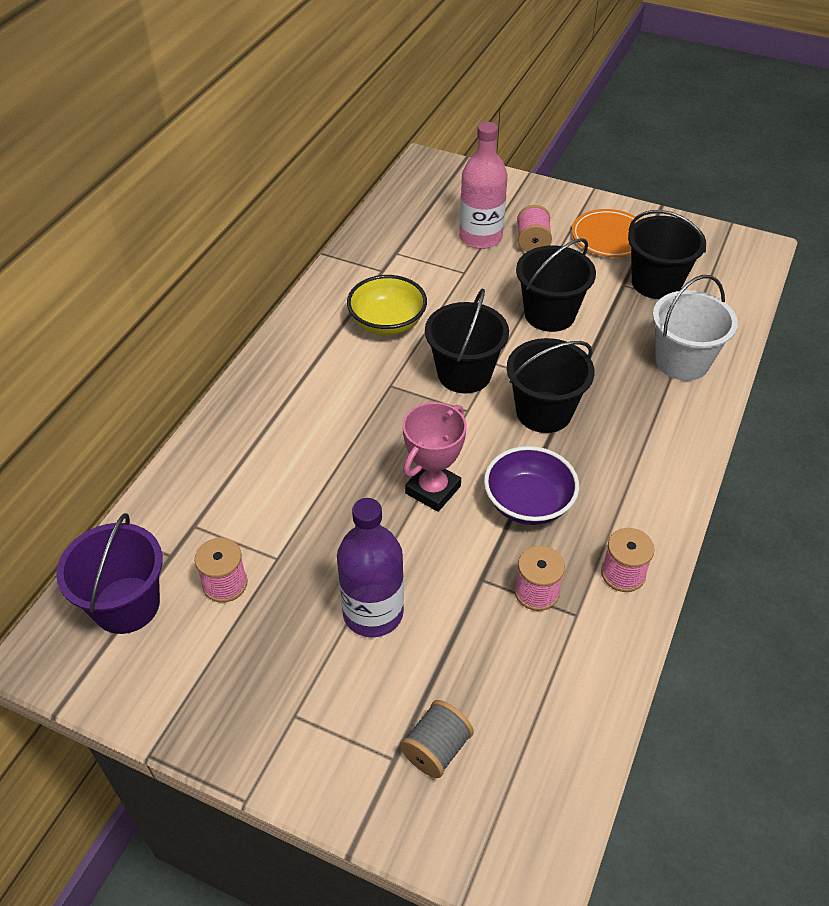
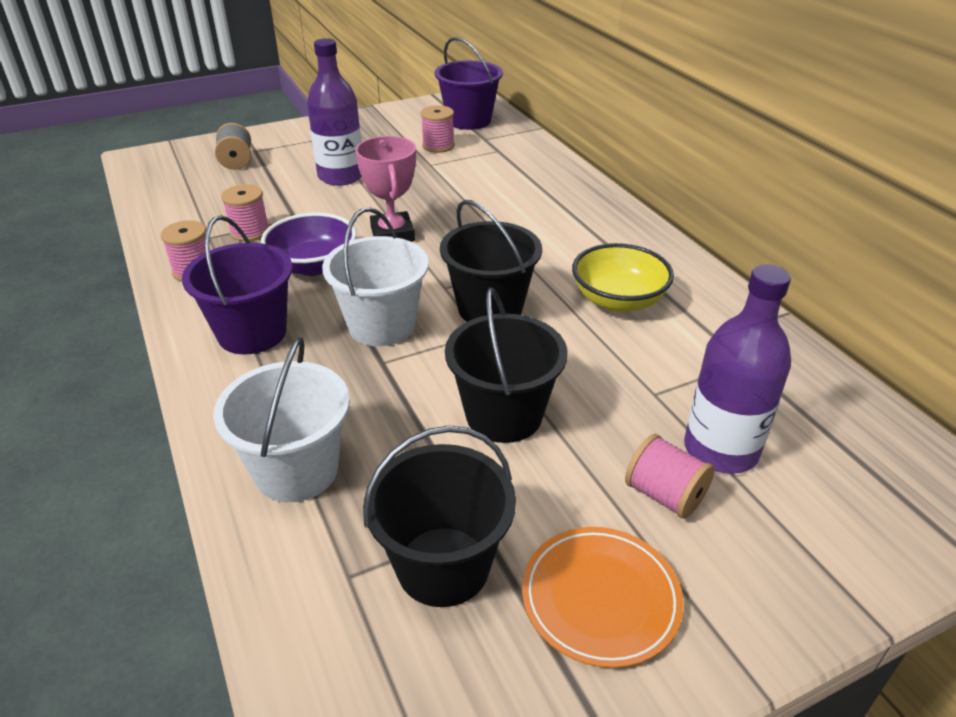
camera: 130 degrees right, 10 degrees down
pink bottle [459,122,508,249] -> purple bottle [684,264,791,474]
black bucket [507,338,595,433] -> white bucket [322,207,429,346]
none -> purple bucket [182,215,293,354]

